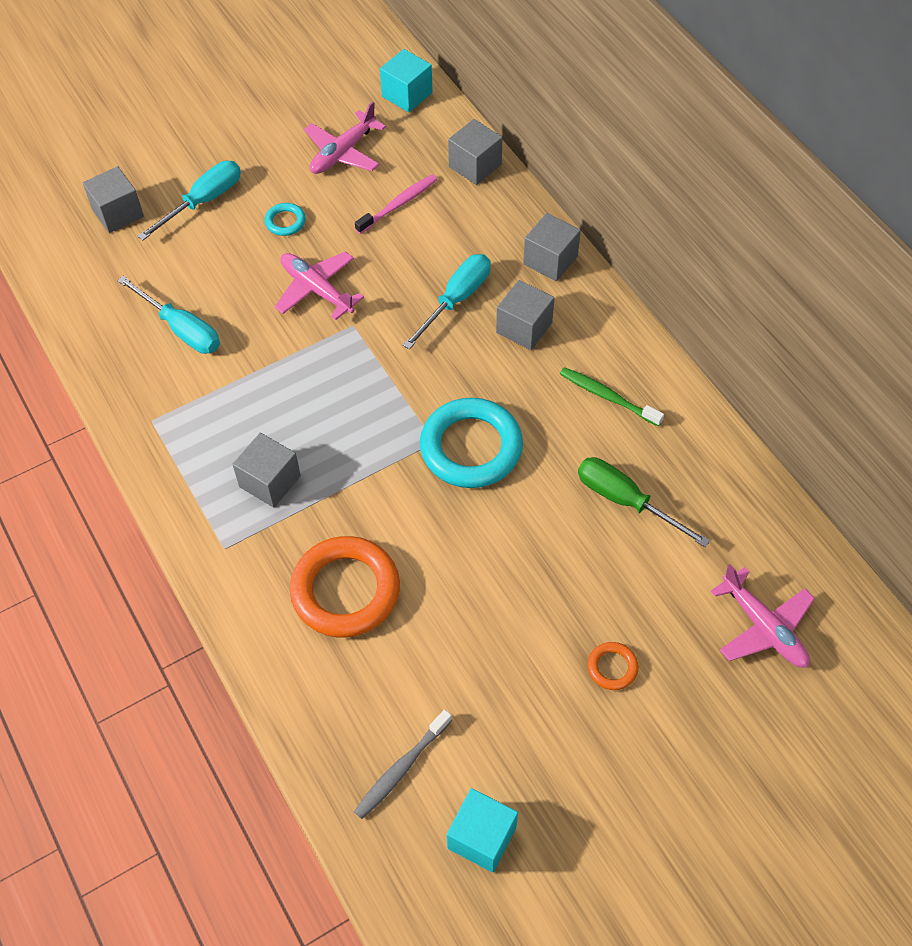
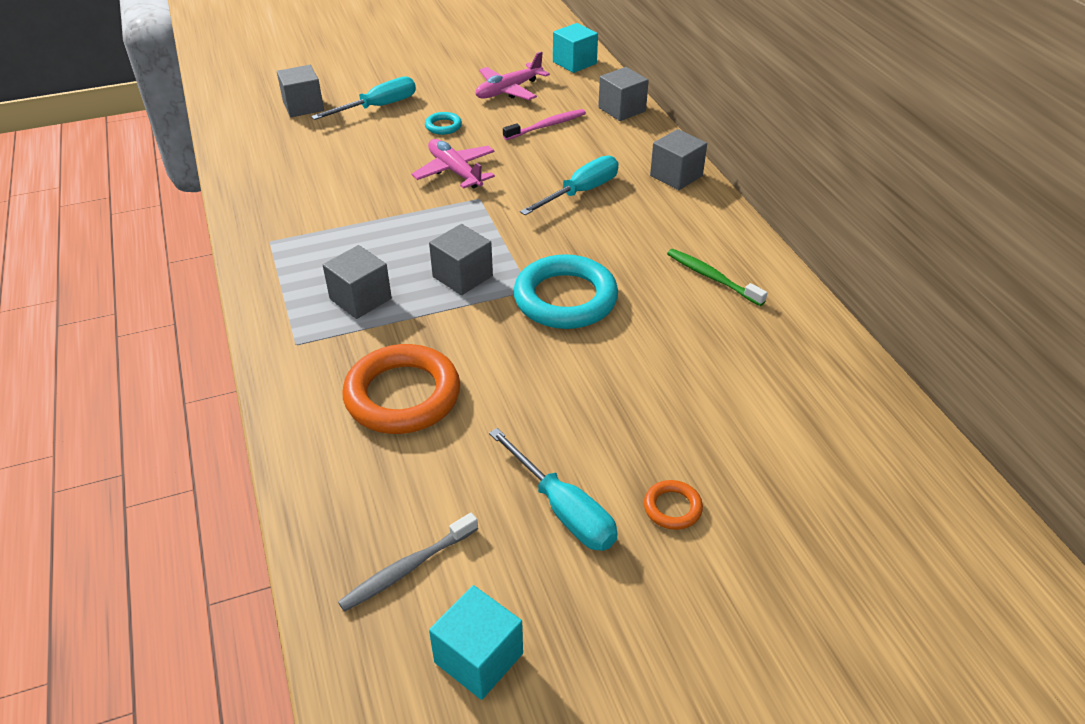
camera: 10 degrees right, 15 degrees down
turquoise screwdriver [117,276,220,354] -> turquoise screwdriver moved to [489,428,618,551]
grey cube [496,280,555,350] -> grey cube moved to [429,224,493,295]
green screwdriver [578,457,710,547] -> none
pink plane [711,564,815,668] -> none

